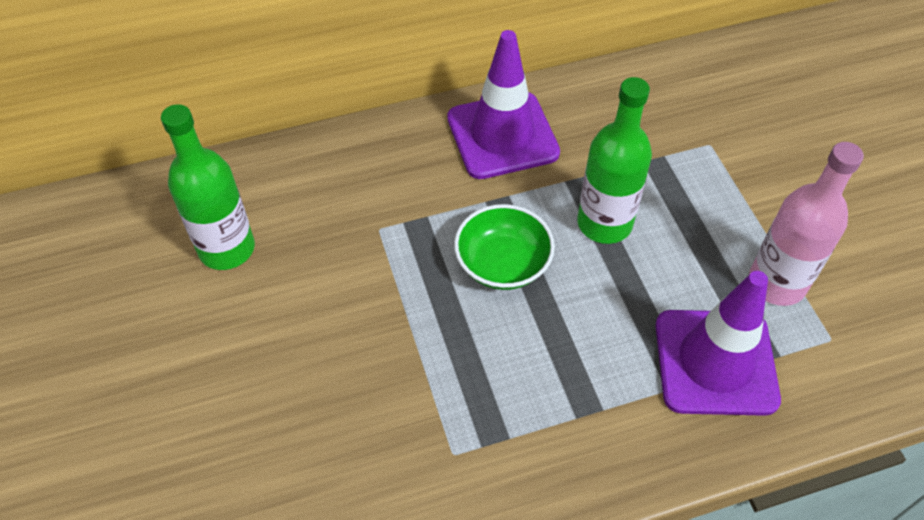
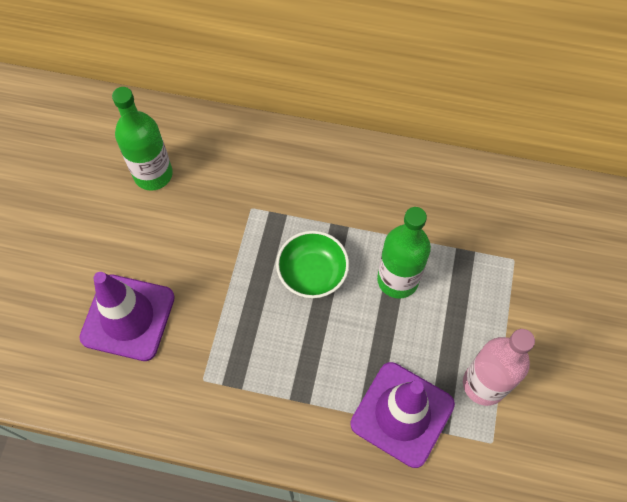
camera: 30 degrees right, 10 degrees up
purple traffic cone [447,30,560,179] -> purple traffic cone moved to [80,272,175,361]

